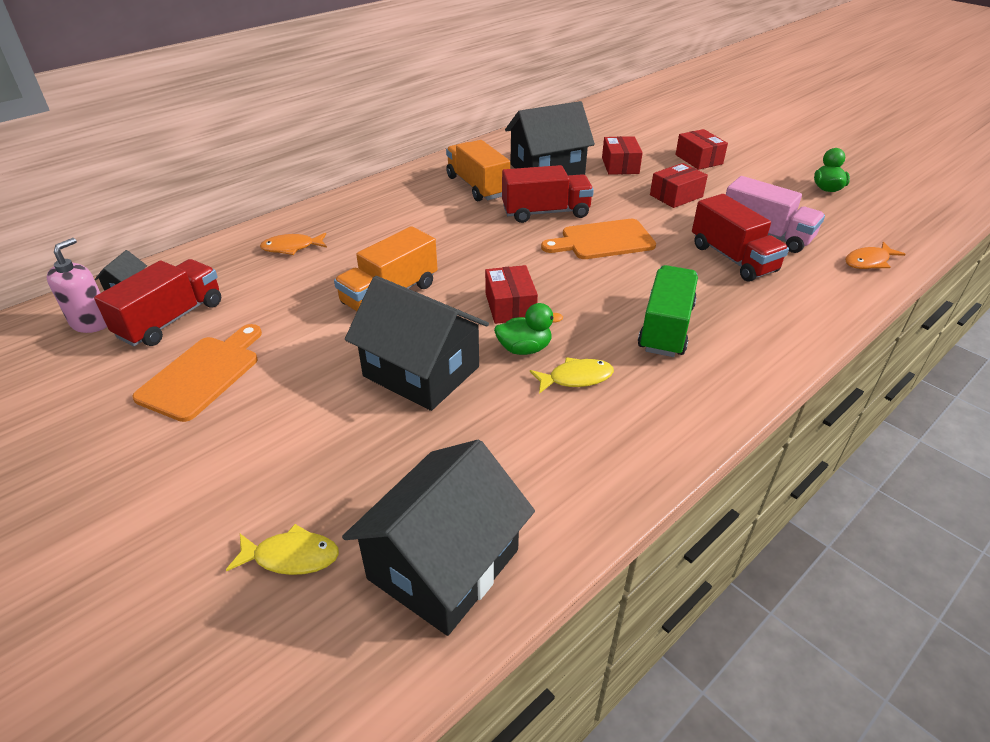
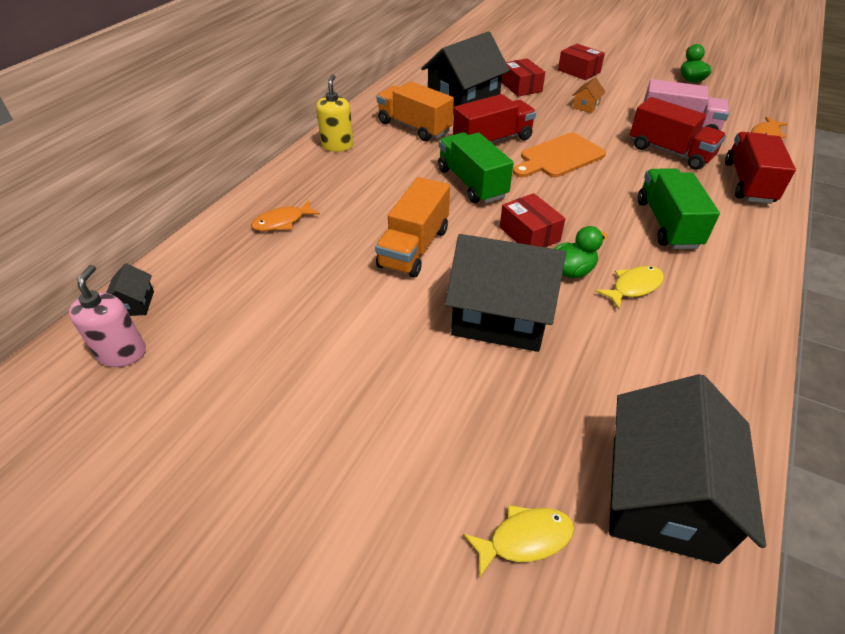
camera: 20 degrees left, 5 degrees up
red truck [94,259,221,346] -> red truck moved to [725,132,796,204]
orange cutting board [132,324,262,422] -> none
red box [650,163,708,208] -> orange house [572,77,605,113]
none -> yellow soap dispenser [316,75,354,152]
none -> green truck [438,132,513,204]

